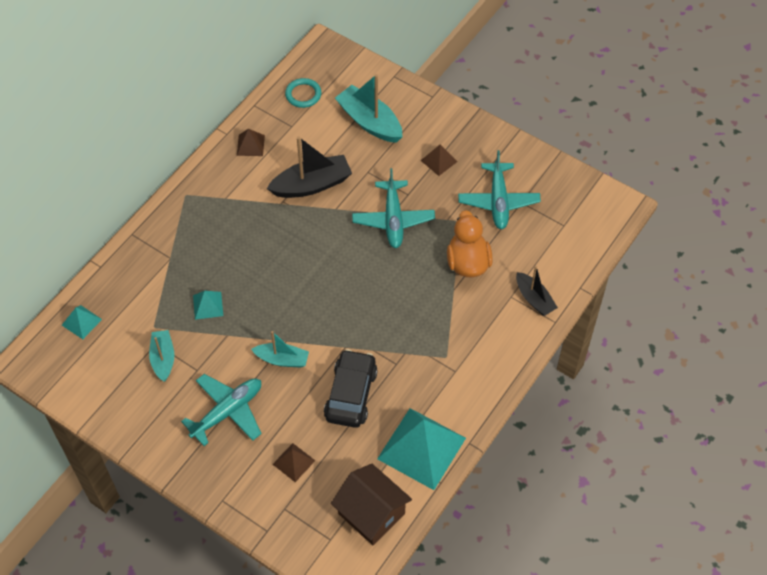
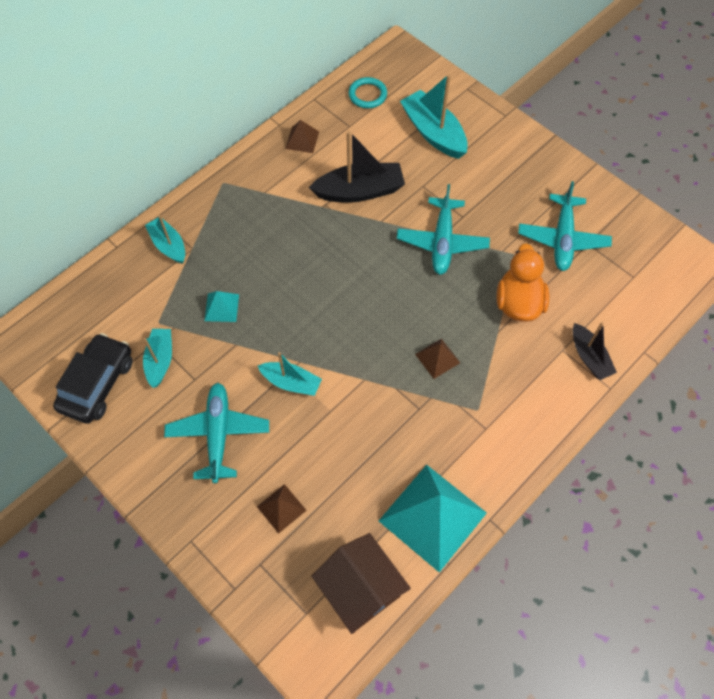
camera: 10 degrees right, 5 degrees up
turquoise pyramid [62,305,102,339] -> none
turquoise plane [181,374,262,446] -> turquoise plane turned 60 degrees counterclockwise [164,383,269,483]
black car [324,349,378,428] -> black car moved to [53,333,133,424]
brown pyramid [420,145,458,176] -> brown pyramid moved to [415,339,460,379]
none -> turquoise boat [145,215,185,264]

